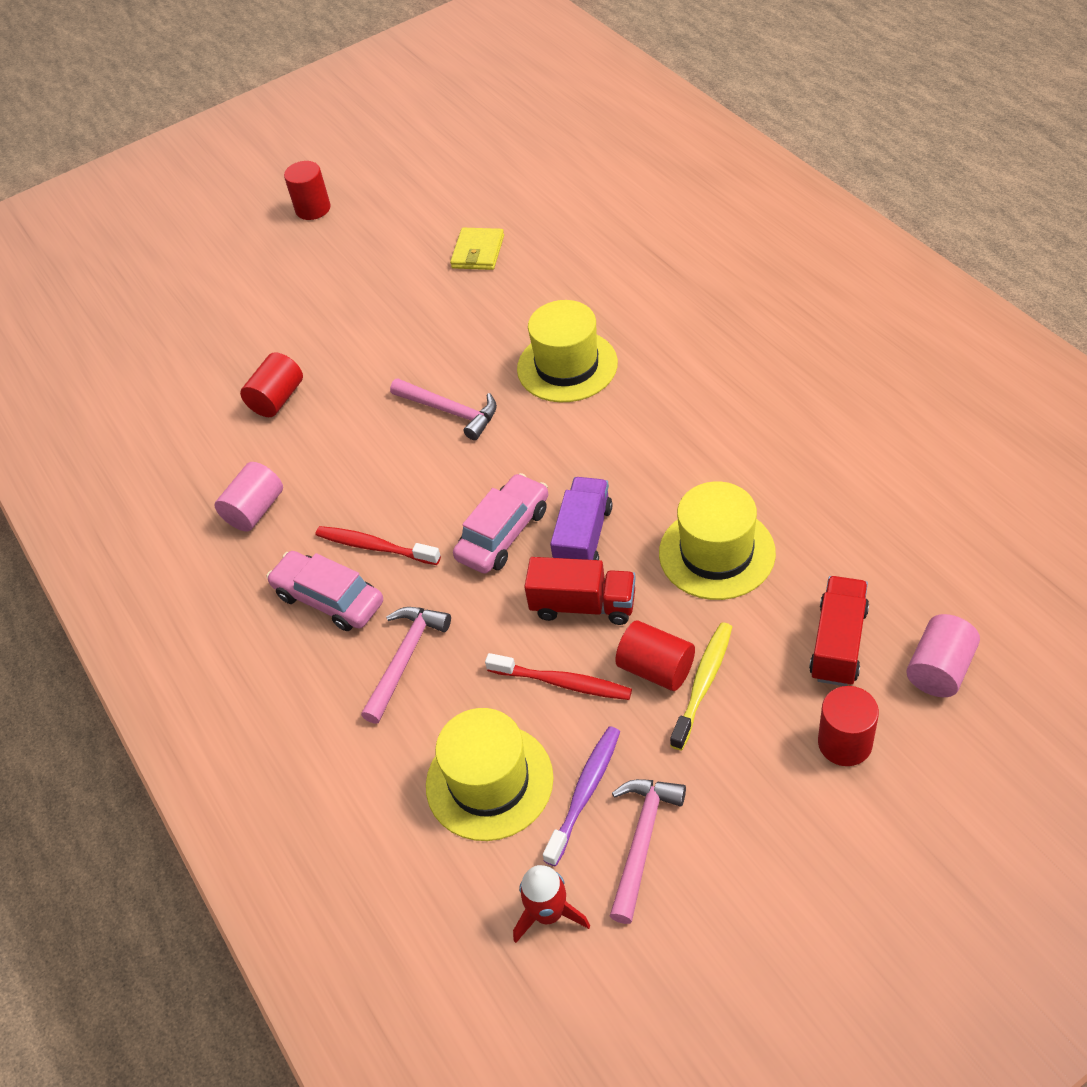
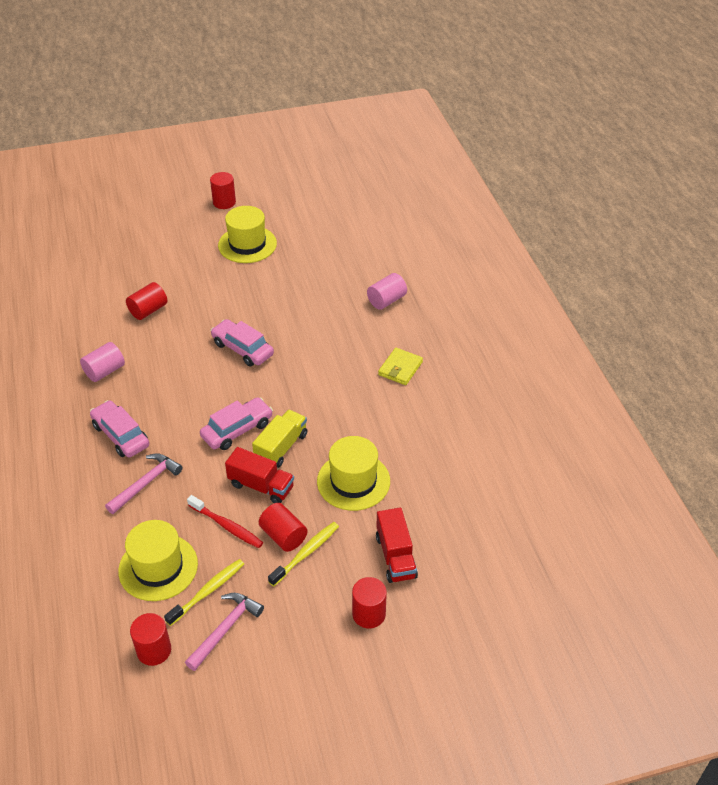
camera: 10 degrees right, 5 degrees down
red toothbrush [315,526,441,565] -> none
pink hammer [390,378,497,440] -> pink car [210,319,274,366]
yellow wallet [450,228,504,270] -> yellow wallet moved to [378,348,423,385]
red rocket [513,865,590,943] -> red cylinder [130,613,171,666]
yellow hat [517,300,618,402] -> yellow hat moved to [218,206,277,263]
purple toothbrush [543,726,620,867] -> yellow toothbrush [164,559,244,626]
purple truck [550,477,613,560] -> yellow truck [252,410,307,468]
red truck [809,576,869,686] -> red truck turned 135 degrees clockwise [376,508,418,583]
pink cylinder [906,614,980,697] -> pink cylinder moved to [367,273,407,310]

